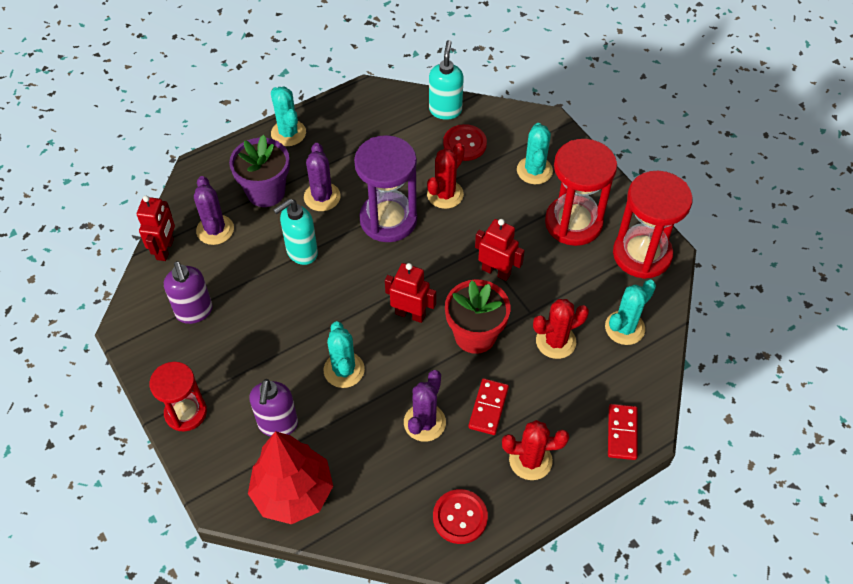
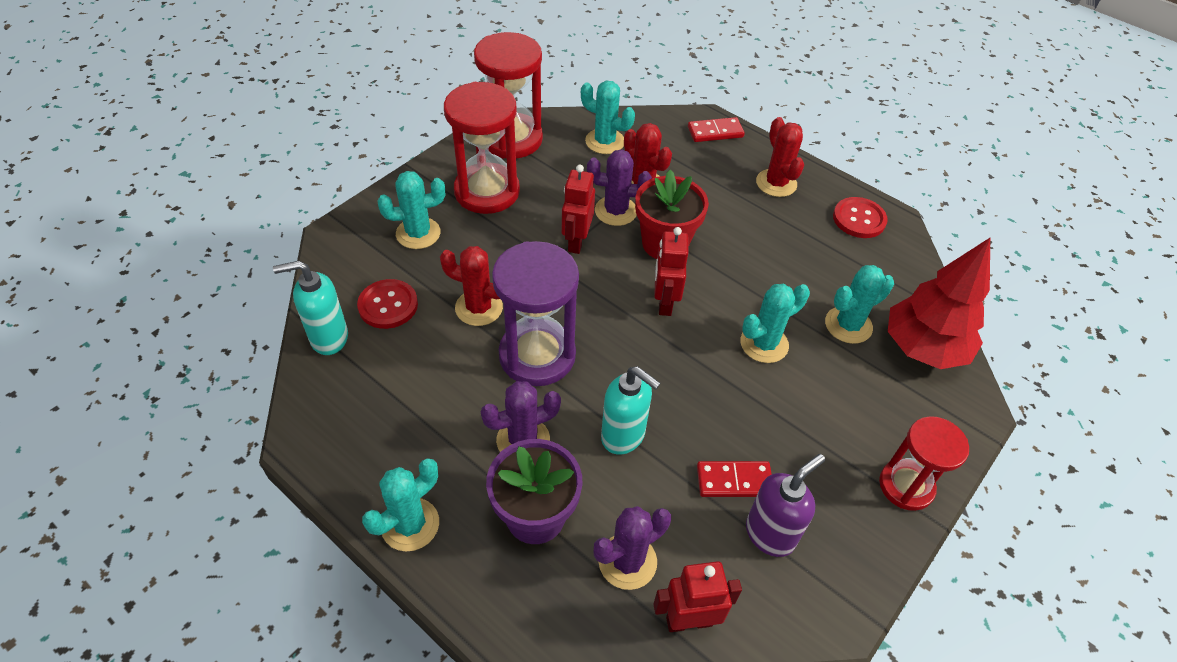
camera: 110 degrees left, 5 degrees down
purple soap dispenser [250,379,298,437] -> none
purple cactus [404,370,446,442] -> purple cactus moved to [587,149,652,226]
red domino [468,378,509,435] -> red domino moved to [697,461,771,497]
none -> turquoise cactus [825,265,894,344]

